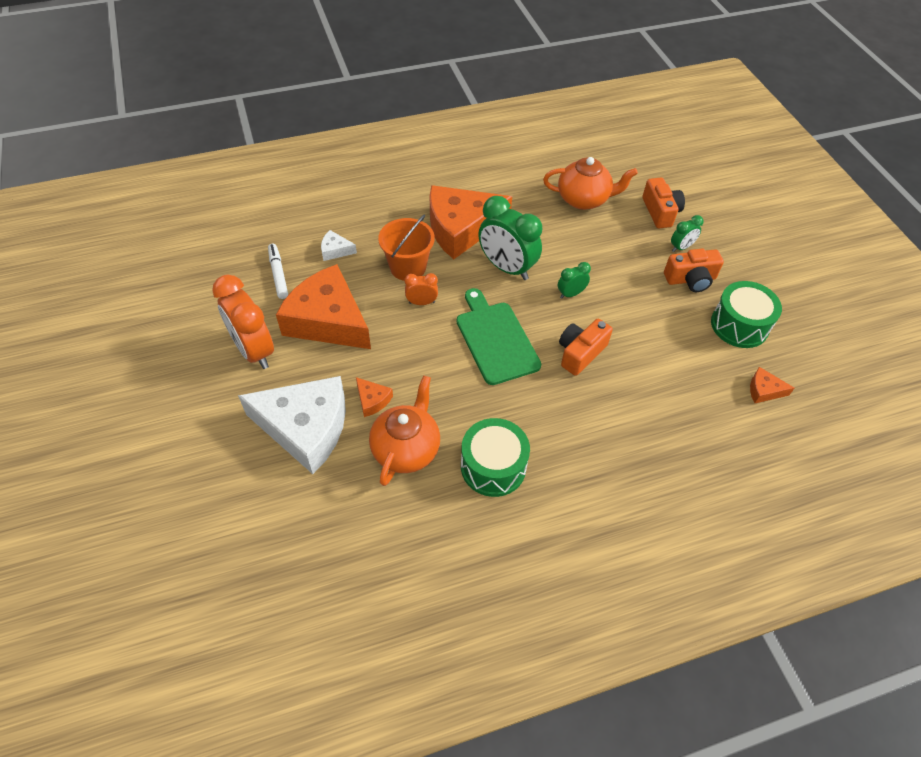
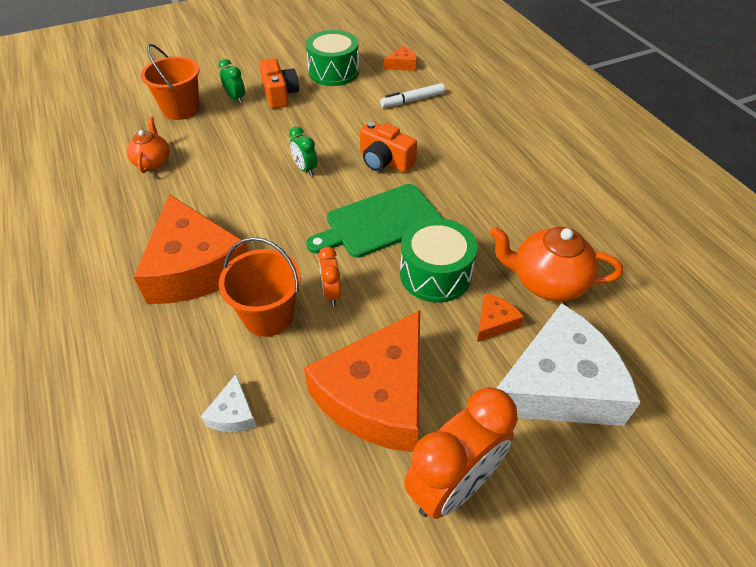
camera: 95 degrees left, 5 degrees down
white cheese [238,376,346,474] -> white cheese turned 60 degrees clockwise [496,303,641,426]
white marker [268,244,288,299] -> white marker moved to [380,83,445,108]
green drum [461,418,530,497] -> green drum moved to [400,218,477,303]
green clock [478,196,543,280] -> none
orange teapot [543,157,638,210] -> orange teapot [127,117,170,173], size x0.62
orange camera [642,178,685,228] -> orange bucket [141,44,200,120]
orange cheese [750,367,794,403] -> orange cheese turned 120 degrees counterclockwise [384,46,417,71]

